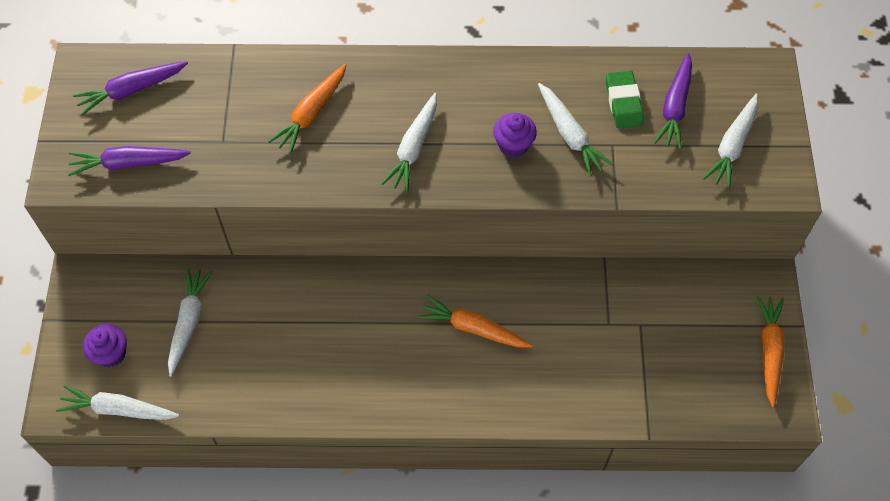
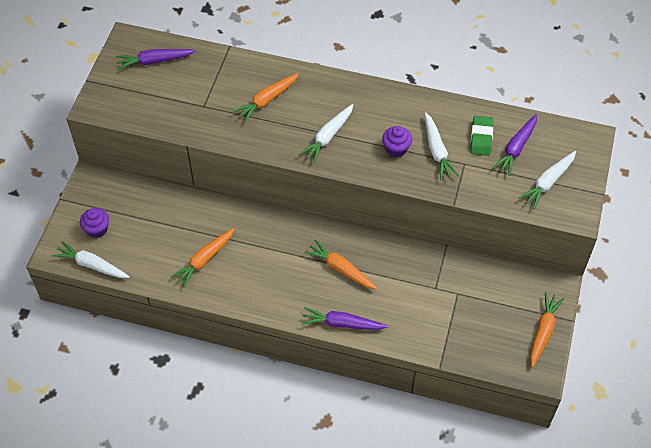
camera: 15 degrees right, 5 degrees down
purple carrot [68,146,191,176] -> purple carrot moved to [301,307,388,330]
white carrot [168,268,213,377] -> none
none -> orange carrot [171,228,235,288]

